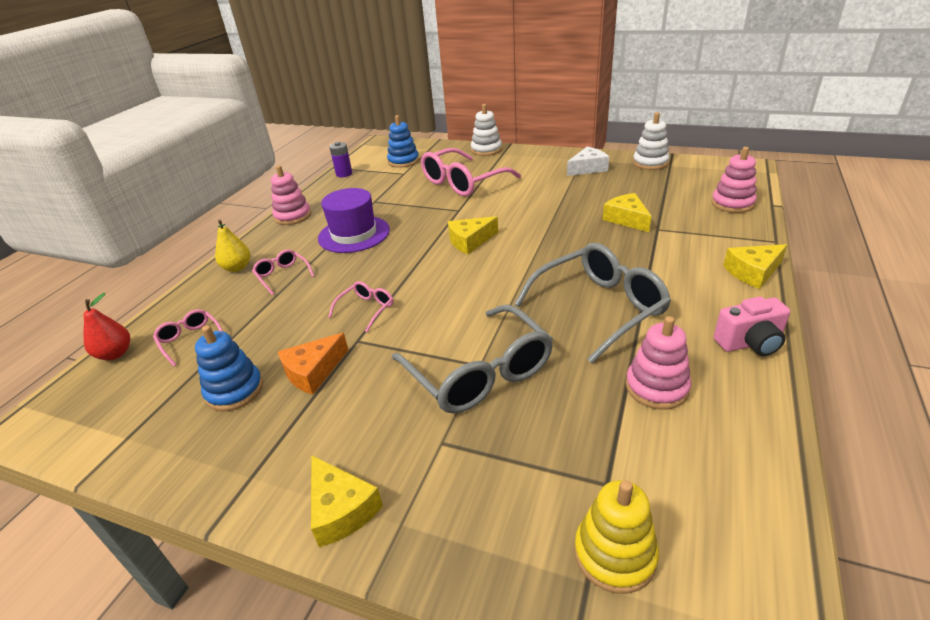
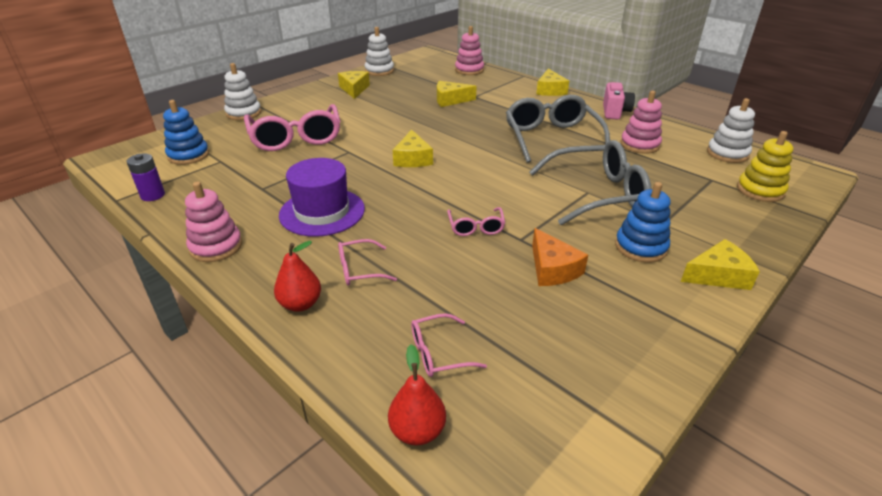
camera: 70 degrees left, 0 degrees up
blue stacking toy [195,325,263,411] -> blue stacking toy moved to [615,182,671,263]
yellow pear [215,220,250,272] -> red pear [274,241,321,312]
pink glasses [328,281,394,332] -> pink glasses turned 150 degrees counterclockwise [447,207,505,236]
white cheese [567,147,609,176] -> yellow cheese [338,71,370,99]
none -> white stacking toy [707,98,755,163]

